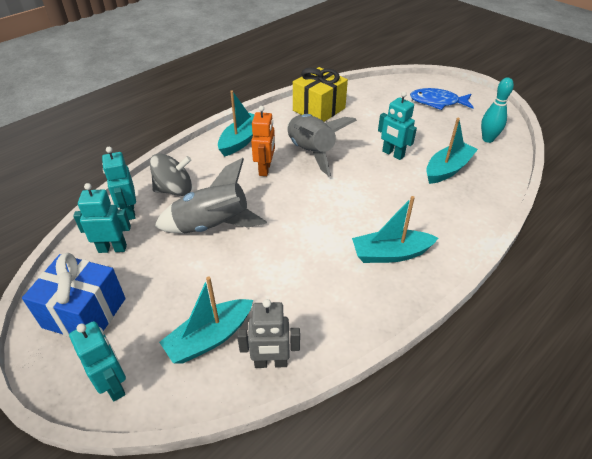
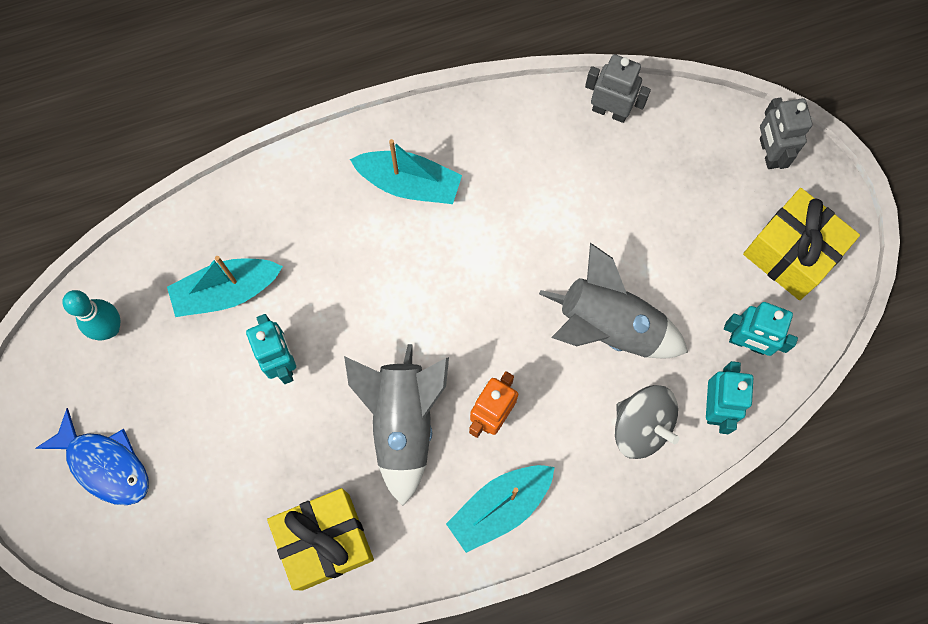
camera: 155 degrees left, 30 degrees up
blue gift [22,253,126,337] -> yellow gift [743,188,860,300]
turquoise robot [69,321,126,401] -> grey robot [760,97,812,169]
grey spinning top [150,154,192,196] -> grey spinning top turned 150 degrees counterclockwise [615,385,680,459]
turquoise boat [159,277,253,364] -> none

